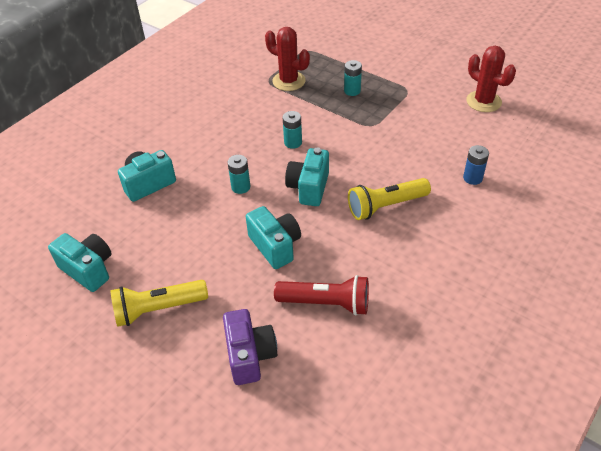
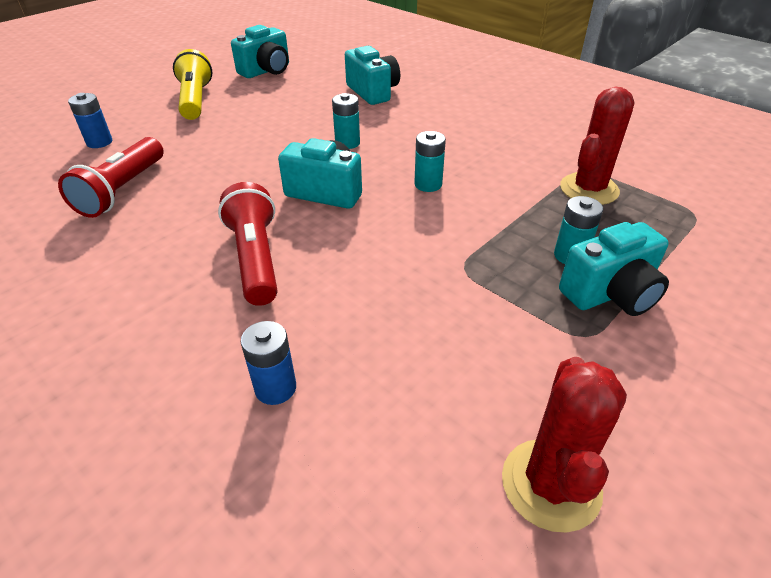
camera: 95 degrees right, 5 degrees down
purple camera [223,309,277,385] -> blue battery [68,93,112,148]
turquoise camera [246,206,301,269] -> turquoise camera moved to [559,222,669,316]
yellow flashlight [348,178,431,220] -> red flashlight [218,182,277,306]
red cactus [466,46,516,112] -> red cactus turned 45 degrees counterclockwise [502,357,627,533]

